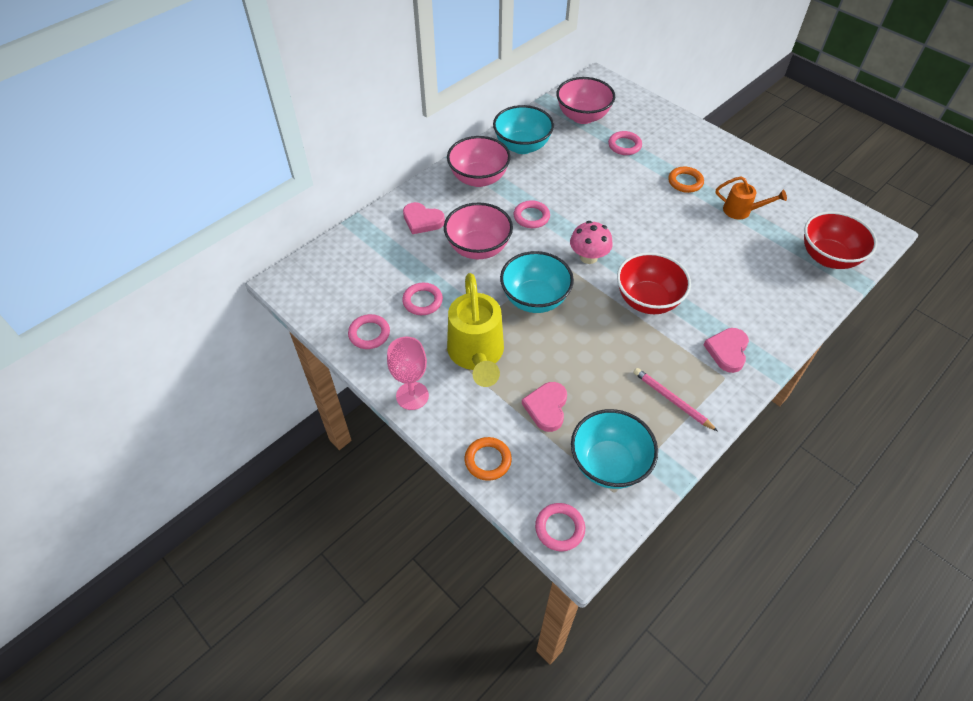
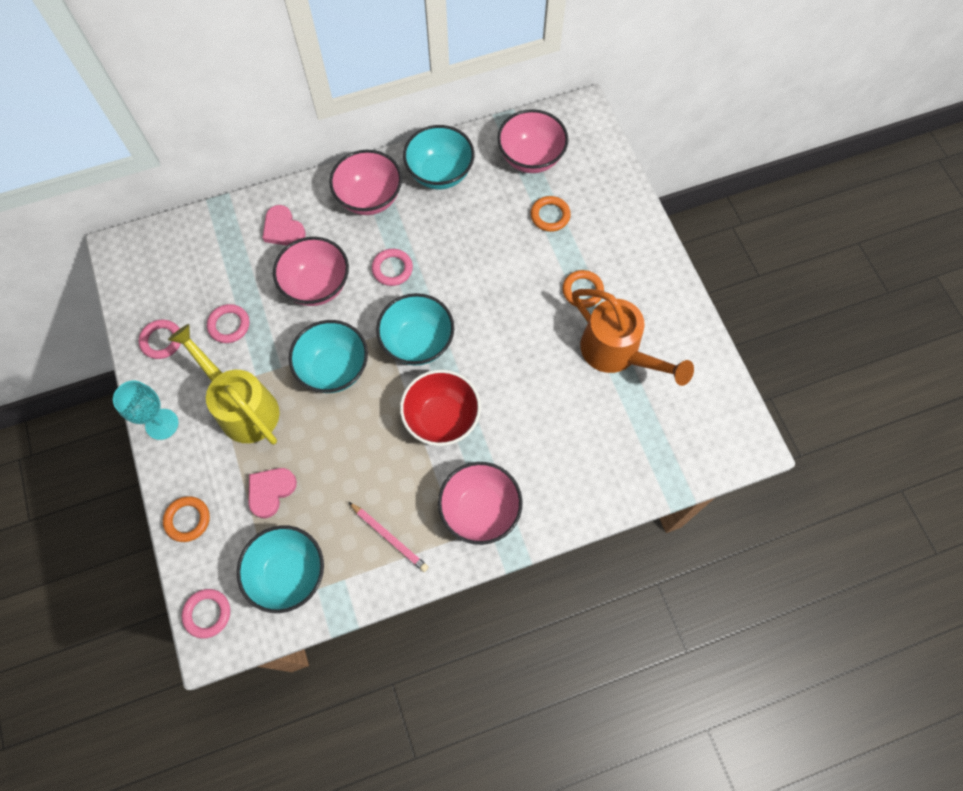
camera: 25 degrees right, 15 degrees up
pink goblet [387,337,429,410] -> turquoise goblet [113,381,178,440]
yellow watering can [447,273,504,387] -> yellow watering can turned 120 degrees clockwise [168,324,280,445]
pink mushroom [570,221,613,264] -> turquoise bowl [376,293,454,366]
pink ring [608,131,642,155] -> orange ring [531,196,571,232]
pink pencil [633,368,717,431] -> pink pencil turned 150 degrees clockwise [349,502,429,572]
pink heart [704,328,749,373] -> pink bowl [438,462,523,545]
orange watering can [716,176,787,219] -> orange watering can [572,289,694,386], size x1.83
red bowl [804,211,877,269] -> none

